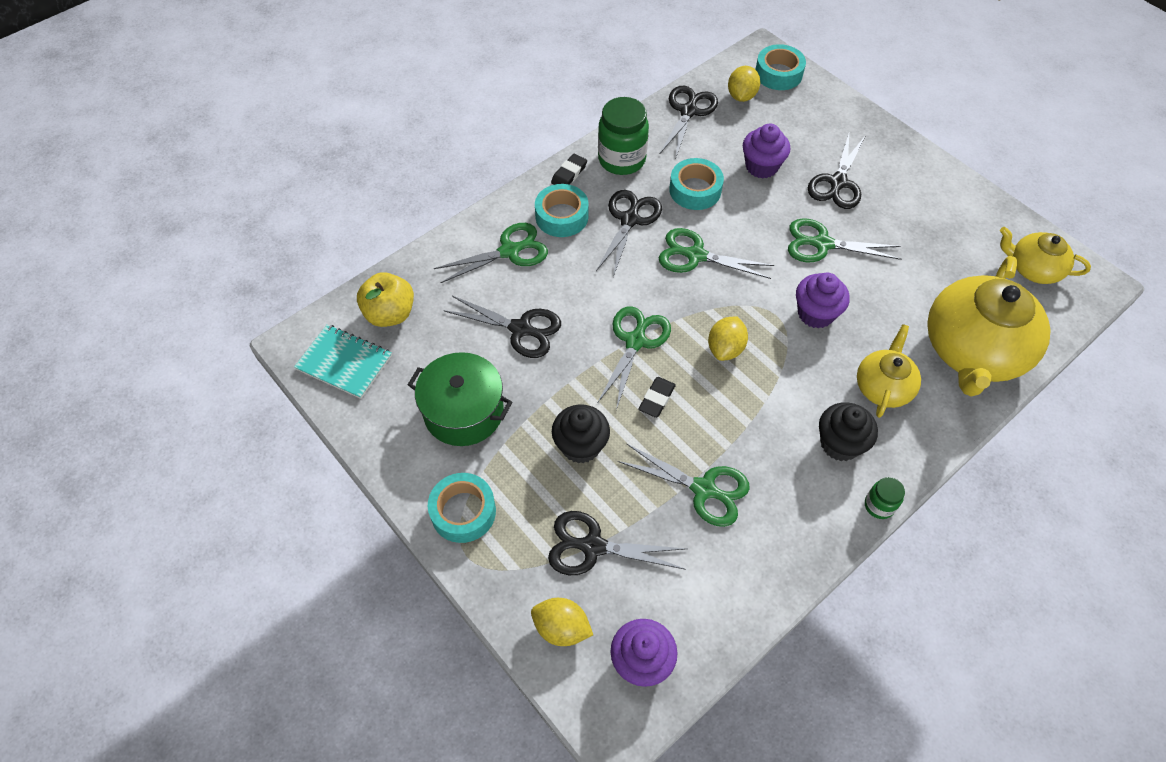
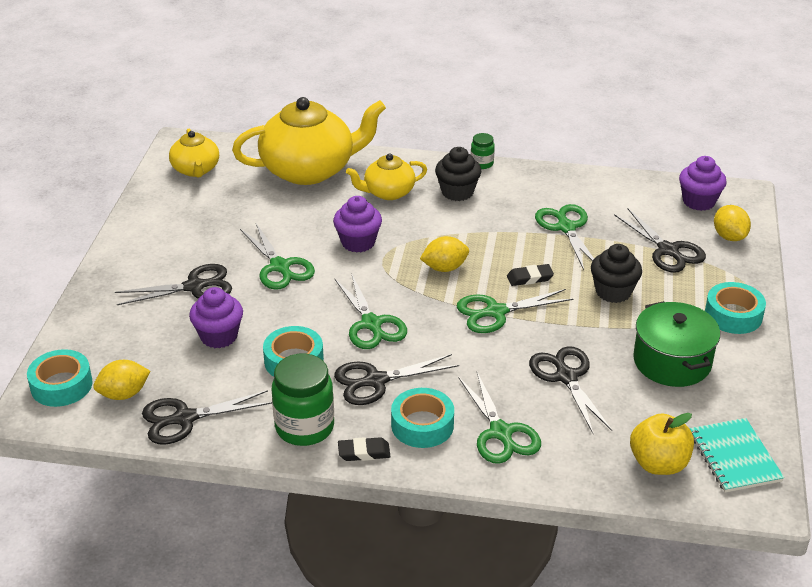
camera: 130 degrees left, 20 degrees down
green scissors [434,223,548,283] -> green scissors turned 135 degrees counterclockwise [458,372,541,464]

